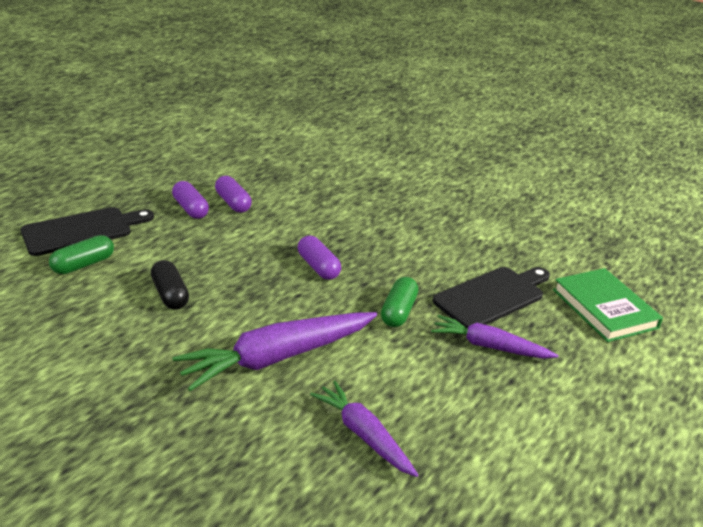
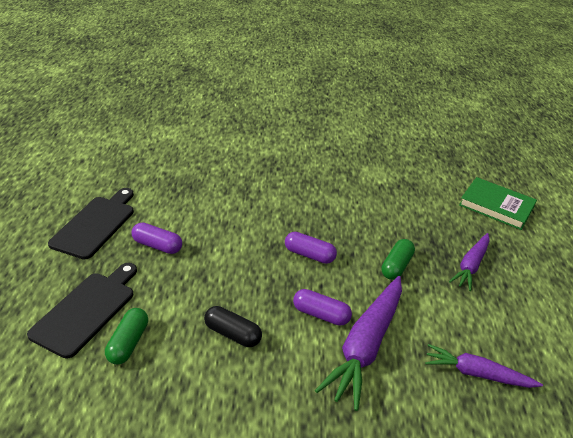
camera: 35 degrees left, 5 degrees up
purple capsule [215,176,252,213] -> purple capsule moved to [293,289,352,326]
green capsule [381,277,418,327] -> green capsule turned 45 degrees clockwise [382,239,415,280]
purple carrot [431,315,559,359] -> purple carrot turned 45 degrees counterclockwise [449,233,490,291]
black cutting board [433,267,550,329] -> black cutting board moved to [48,188,134,259]

